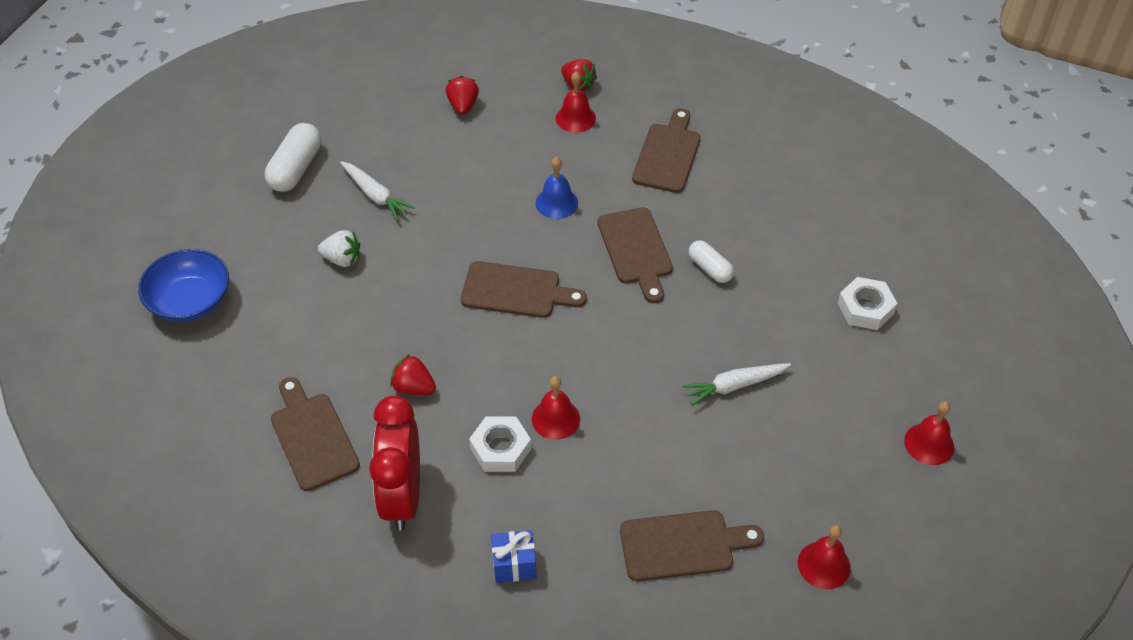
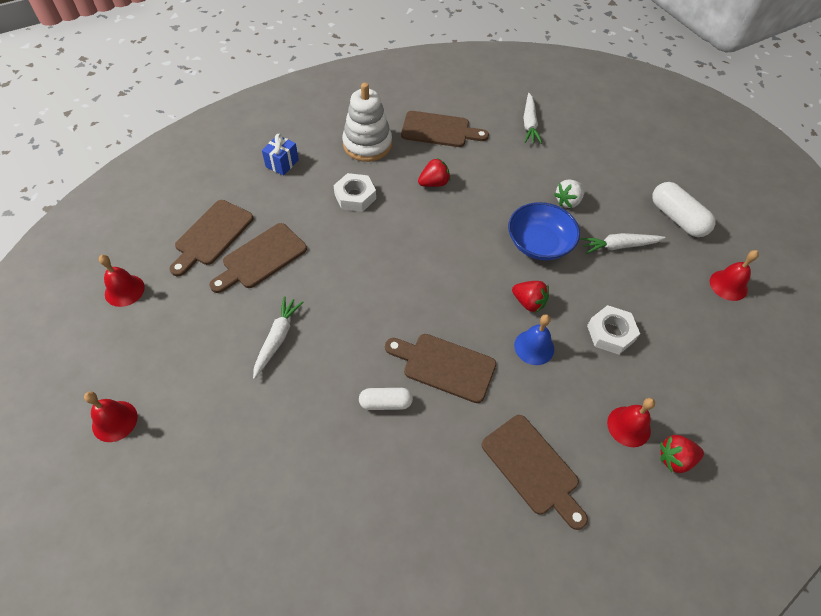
camera: 125 degrees right, 5 degrees up
blue bowl [138,249,229,322] -> blue bowl moved to [508,202,580,260]
red clock [369,395,420,530] -> white stacking toy [342,83,392,162]
red strawberry [446,76,479,115] -> red strawberry moved to [512,281,549,312]
brown cutting board [461,261,587,318] -> brown cutting board moved to [210,223,307,293]
red bell [532,376,580,440] -> red bell moved to [710,250,759,301]
white nut [838,277,897,330] -> white nut moved to [587,305,640,355]
none -> white carrot [523,93,542,144]

